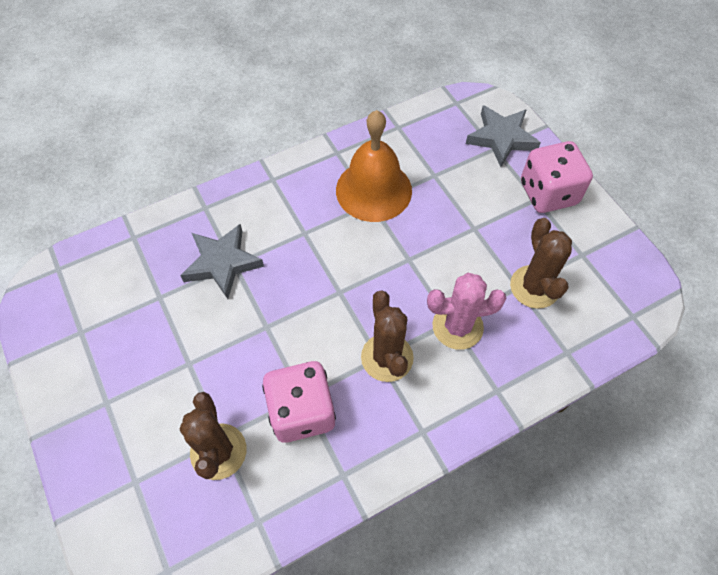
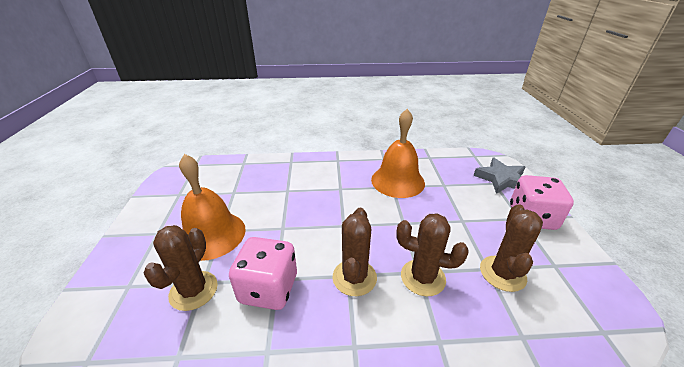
camera: 25 degrees right, 25 degrees down
grey star [180,224,264,299] -> none
pink cactus [427,273,506,350] -> brown cactus [396,213,468,297]
none -> orange bell [179,154,246,261]

